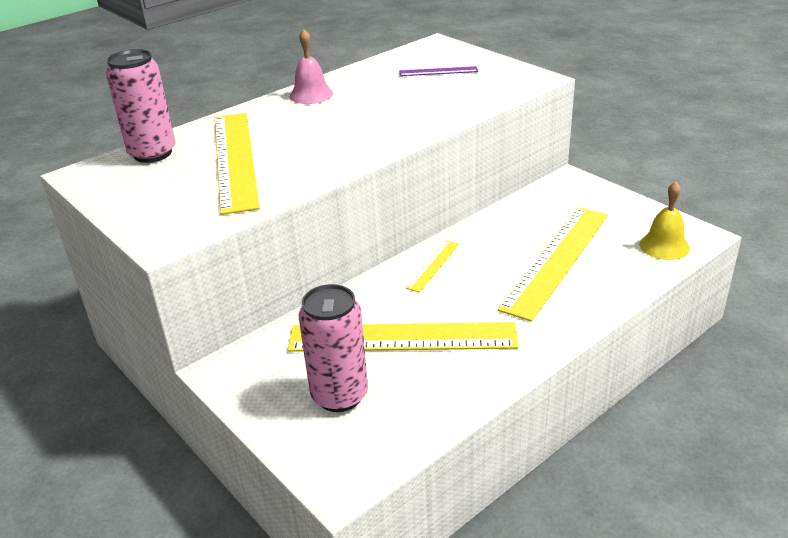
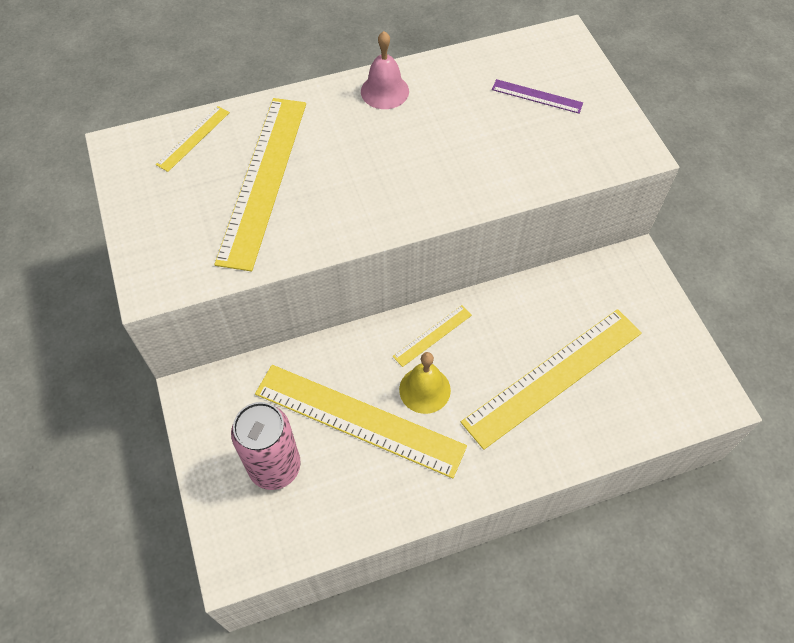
camera: 20 degrees right, 25 degrees up
pink can [106,49,175,163] -> yellow ruler [156,106,230,172]
yellow bell [640,182,690,260] -> yellow bell moved to [399,352,451,414]

